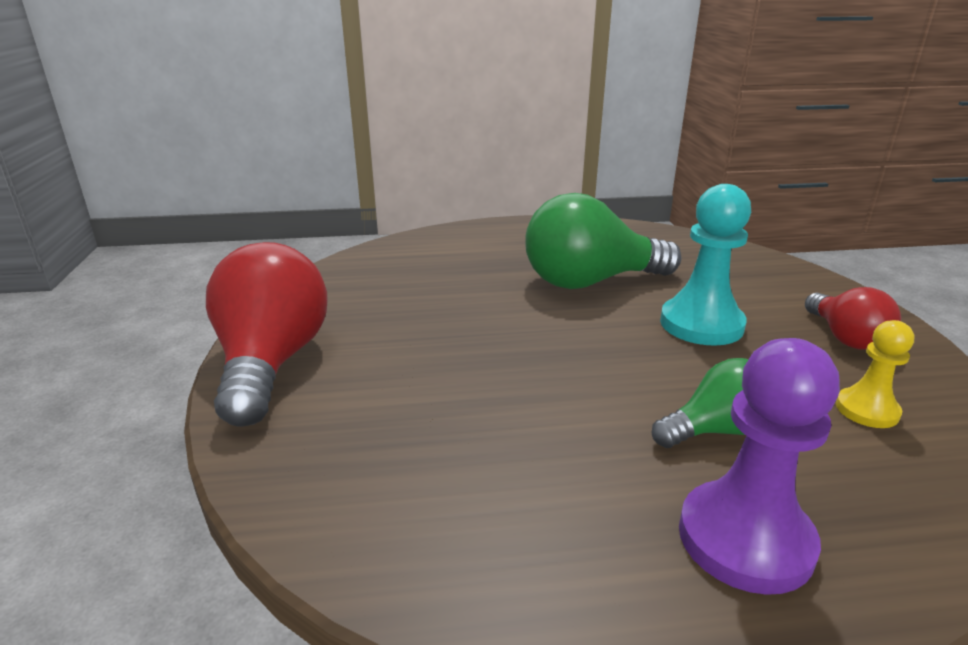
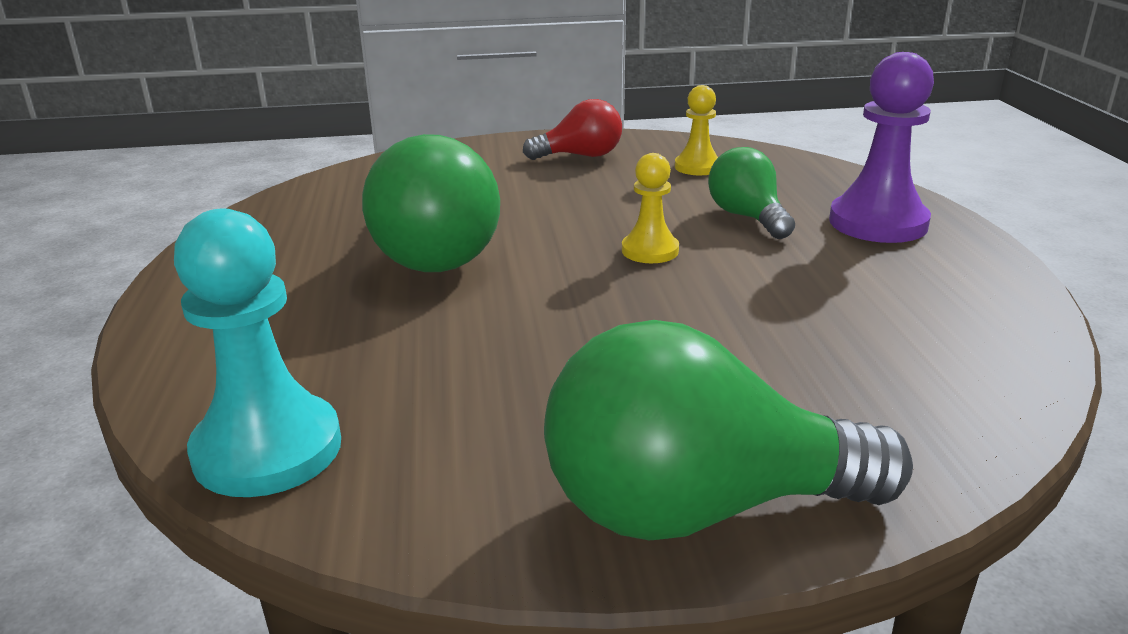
camera: 90 degrees left, 0 degrees up
red light bulb [206,242,328,427] -> green light bulb [544,320,913,541]
turquoise pawn [660,184,751,346] -> turquoise pawn moved to [174,208,341,497]
none -> yellow pawn [622,153,679,263]

